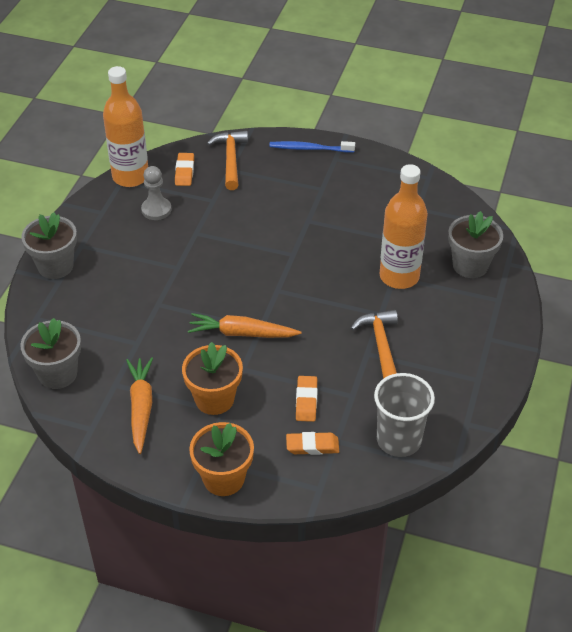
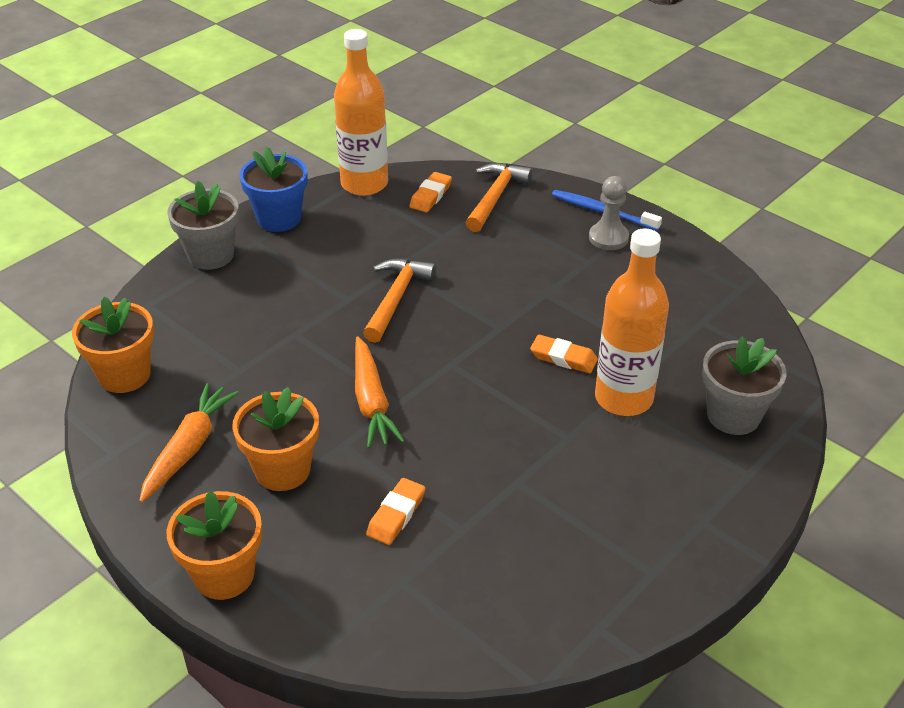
camera: 25 degrees right, 5 degrees down
grey flower pot [20,318,81,389] -> orange flower pot [72,297,154,393]
grey pawn [141,166,171,220] -> grey pawn moved to [589,176,629,250]
orange carrot [188,313,302,338] -> orange carrot turned 135 degrees counterclockwise [355,336,405,449]
orange eraser [286,432,339,455] -> orange eraser moved to [530,335,598,373]
orange hammer [351,310,398,379] -> orange hammer moved to [363,259,436,343]
grey cup [374,373,435,457] -> none
none -> blue flower pot [240,146,308,232]

